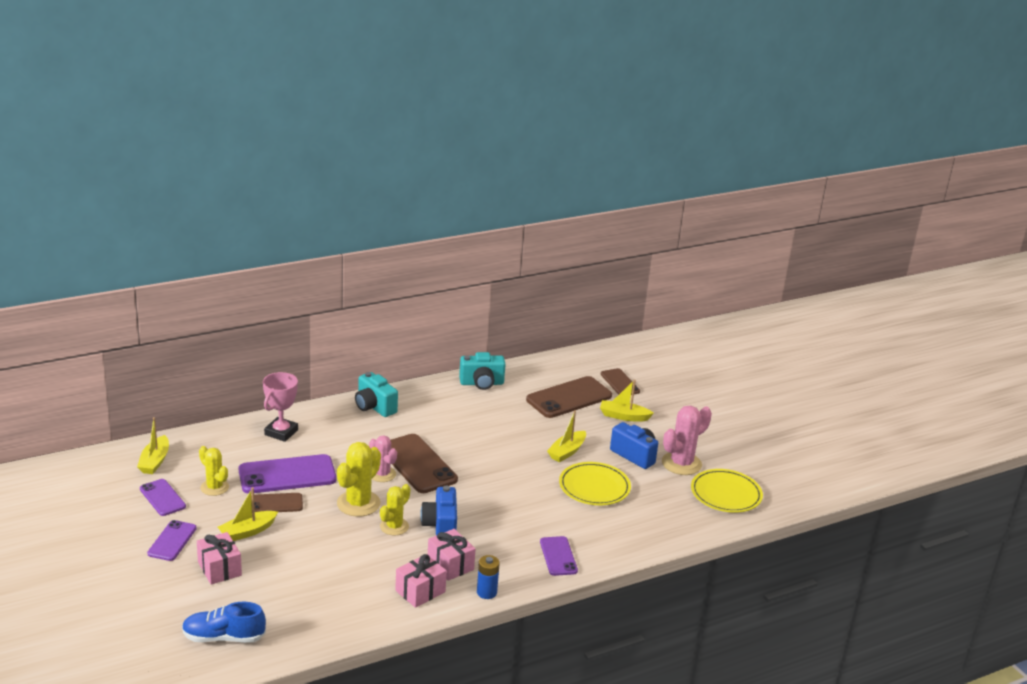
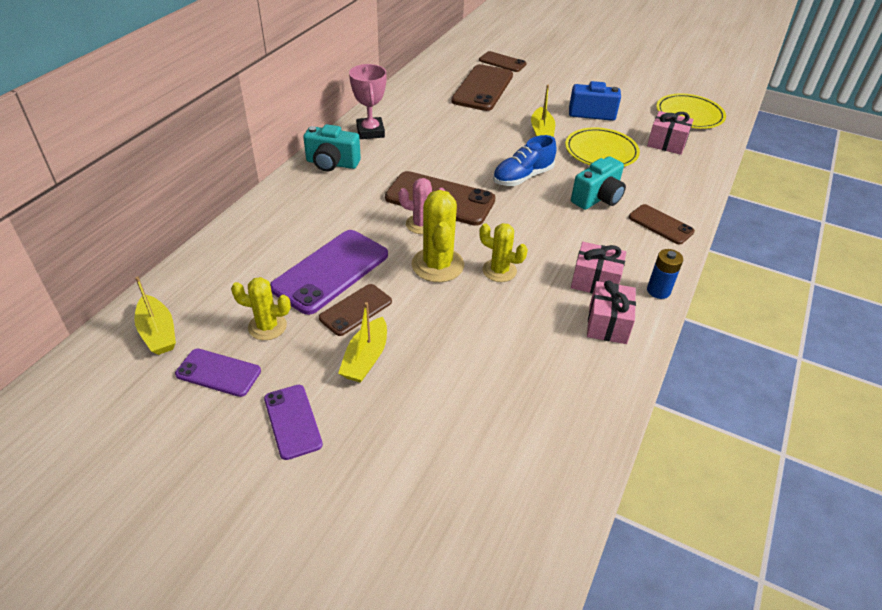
camera: 35 degrees left, 15 degrees up
blue shoe [182,602,266,643] -> blue shoe moved to [493,135,557,186]
pink gift [197,532,242,585] -> pink gift moved to [647,111,694,155]
pink trophy [263,372,298,442] -> pink trophy moved to [349,64,387,139]
yellow cactus [380,484,410,535] -> yellow cactus turned 60 degrees counterclockwise [479,223,528,282]
blue camera [420,486,457,536] -> none
turquoise camera [459,352,506,390] -> turquoise camera moved to [571,156,626,210]
purple phone [540,536,578,576] -> brown phone [629,204,695,245]
yellow boat [600,380,654,422] -> none
pink cactus [662,405,712,475] -> none

